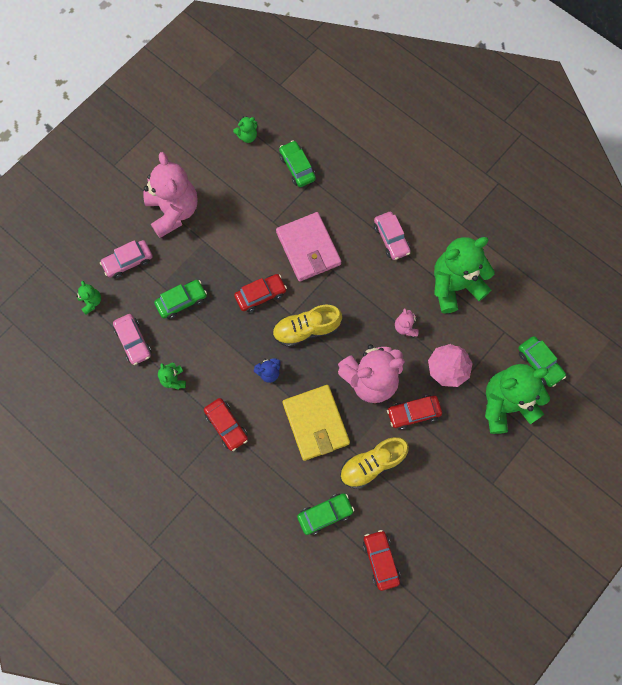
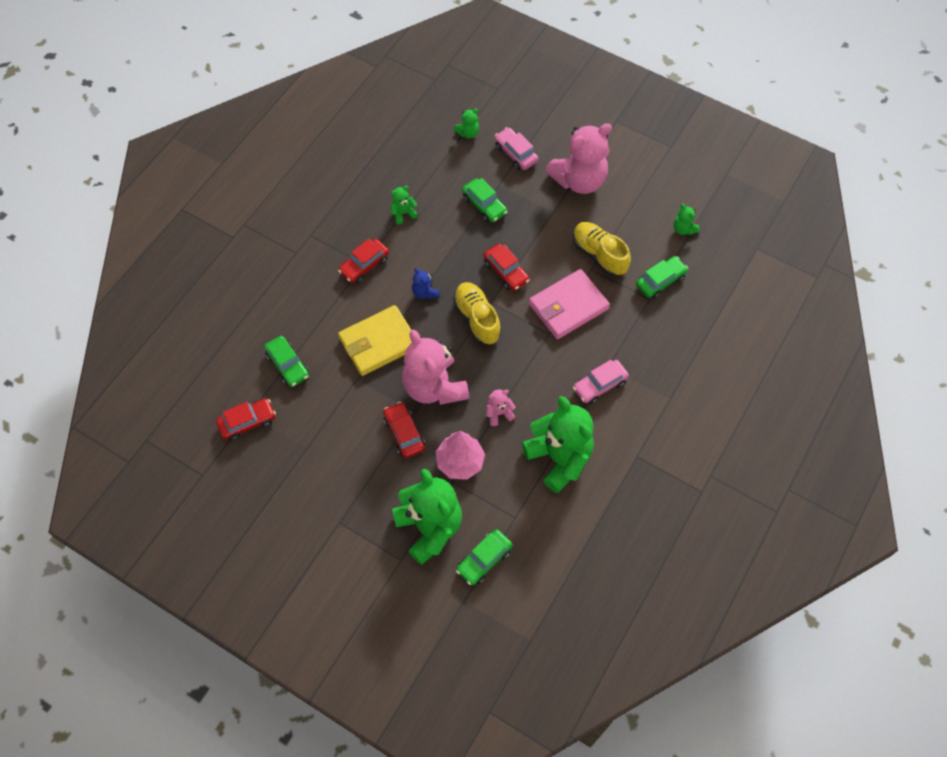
camera: 80 degrees right, 10 degrees down
pink car [113,314,152,365] -> none
yellow shoe [340,437,409,489] -> yellow shoe moved to [573,222,631,277]

